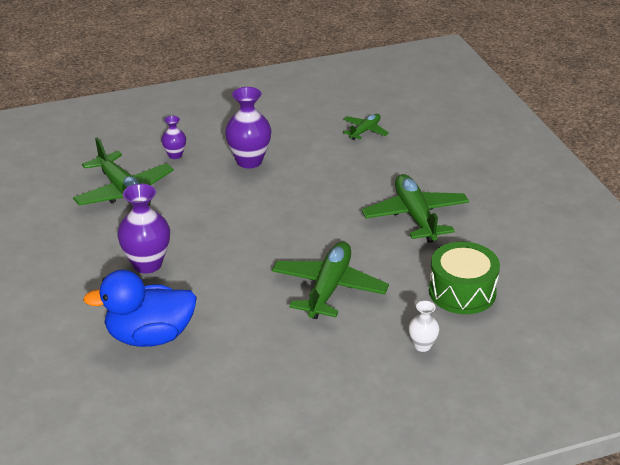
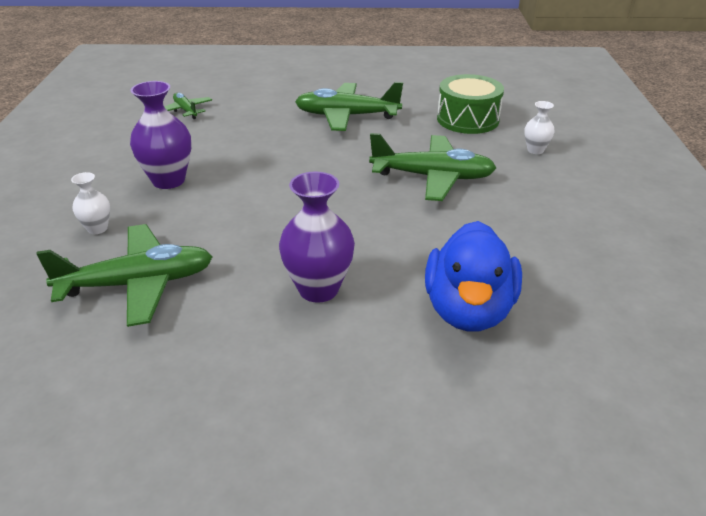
camera: 70 degrees left, 0 degrees up
purple vase [161,116,186,159] -> white vase [71,172,110,234]
green plane [272,242,389,319] -> green plane turned 150 degrees clockwise [369,133,496,201]

